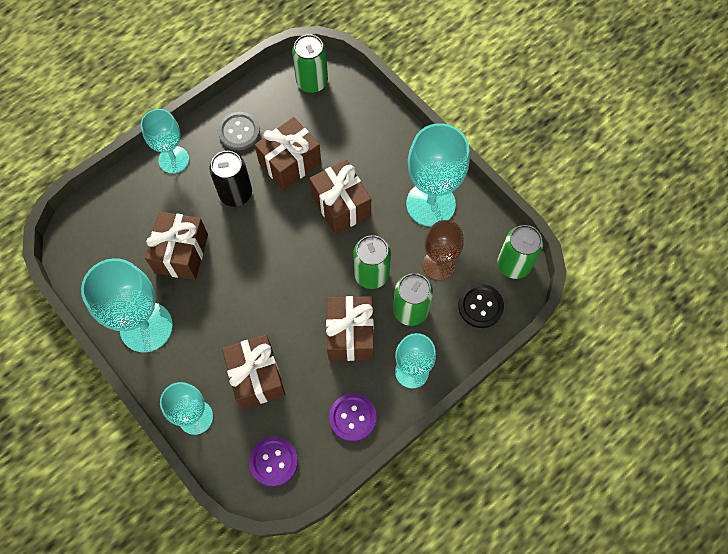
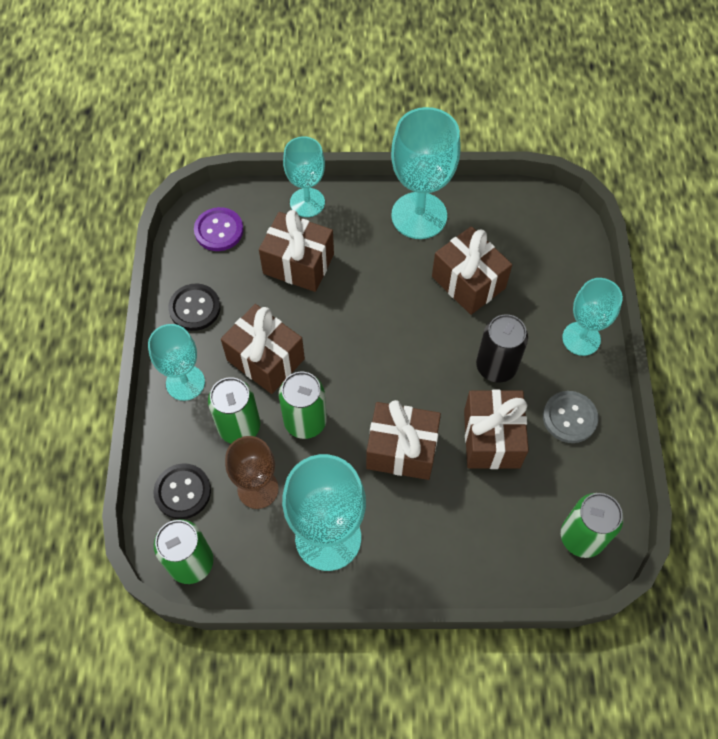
camera: 130 degrees right, 5 degrees down
purple button [329,393,377,442] -> black button [168,283,220,331]

